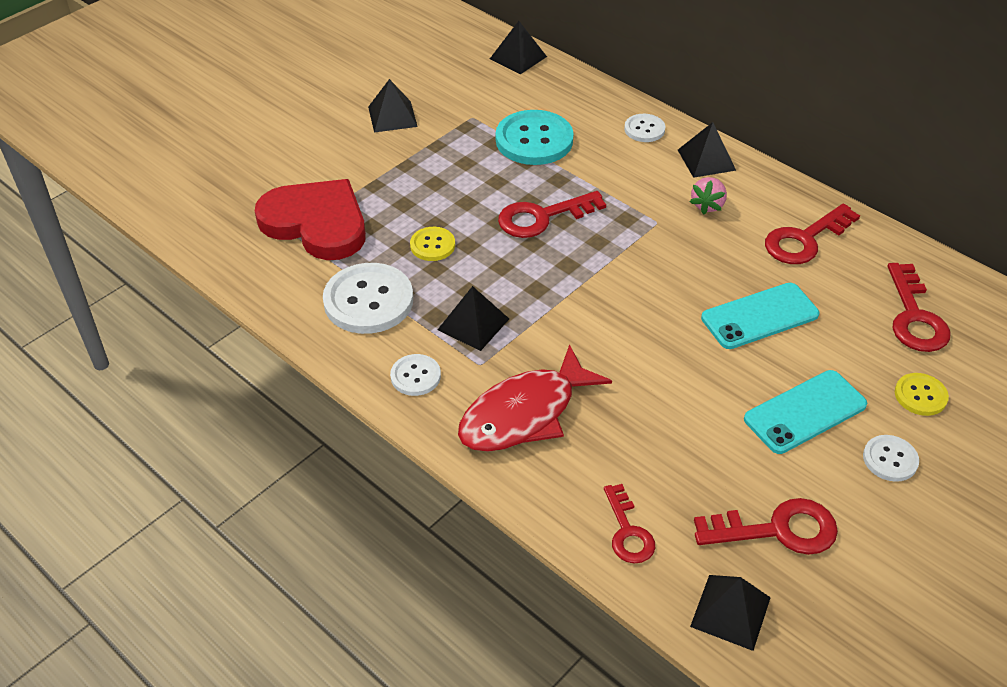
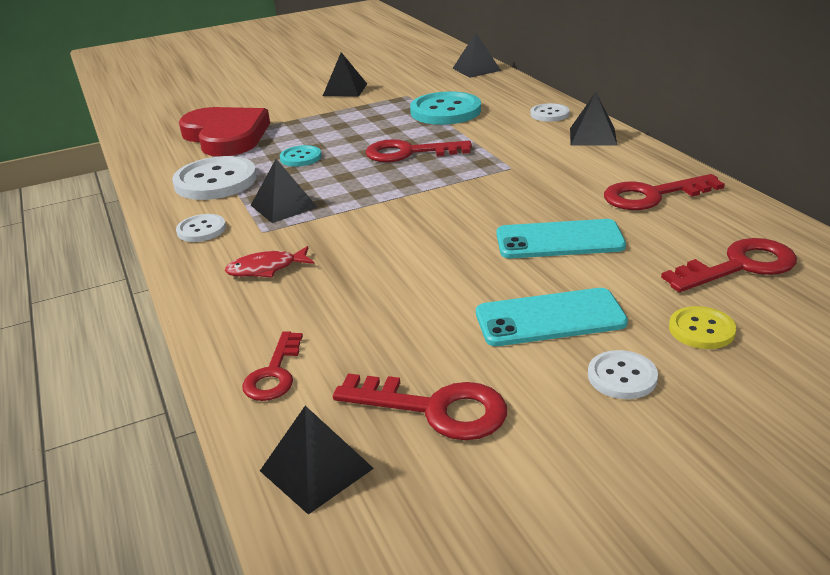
camera: 25 degrees right, 15 degrees down
yellow button [410,227,455,261] -> turquoise button [280,145,321,166]
red fish [458,344,612,452] -> red fish [225,246,315,277], size x0.51
pink strawberry [690,177,727,215] -> none
red key [888,263,950,352] -> red key turned 135 degrees counterclockwise [661,238,797,292]

